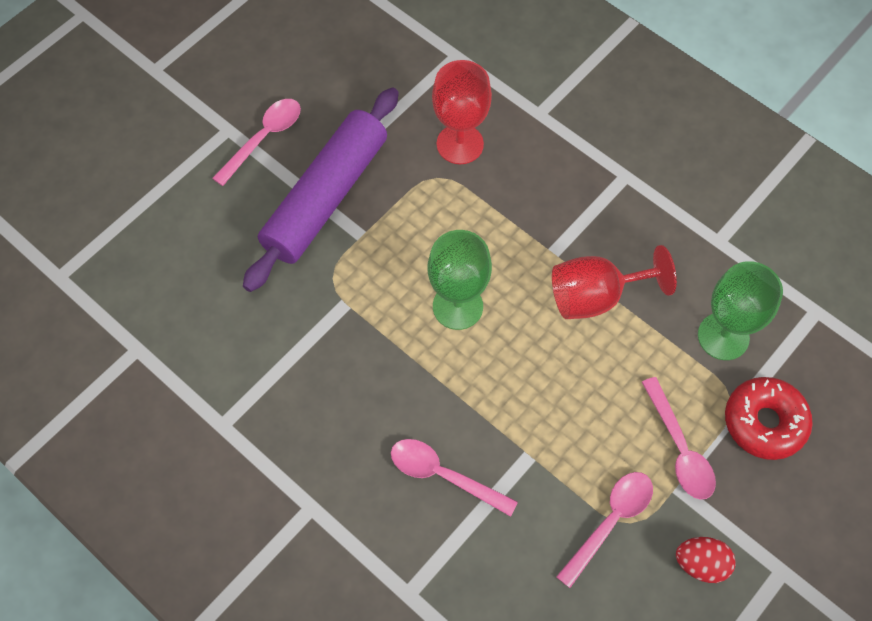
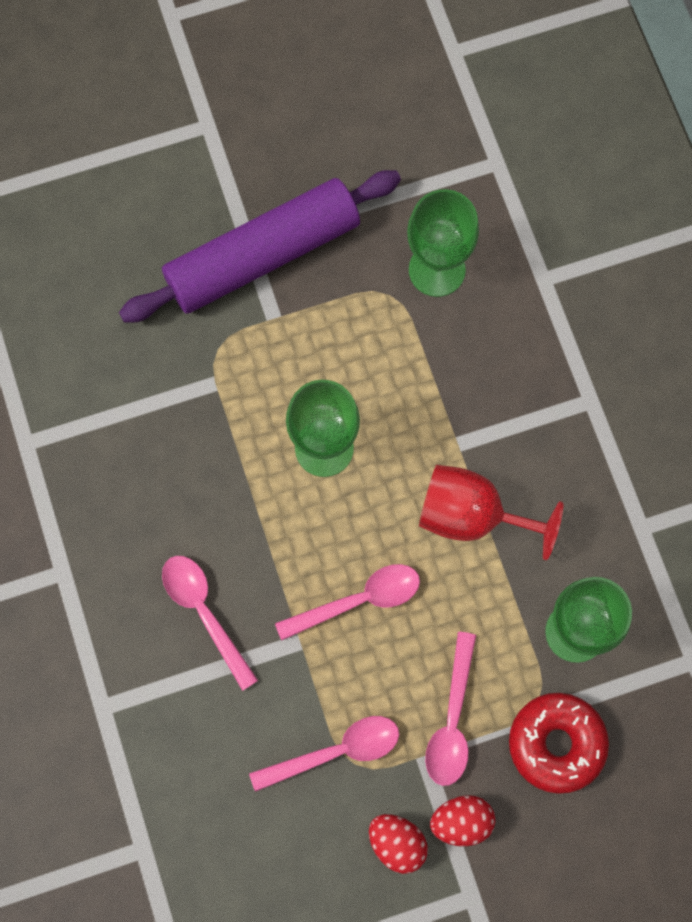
camera: 30 degrees right, 10 degrees up
pink spoon [212,99,301,186] -> pink spoon moved to [275,564,420,641]
red goblet [432,60,492,164] -> green goblet [407,189,479,297]
none -> red egg [430,795,495,846]

